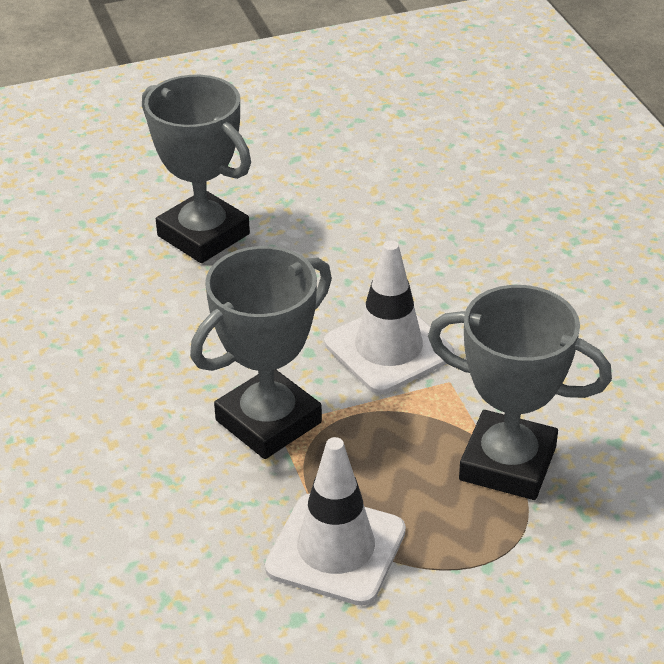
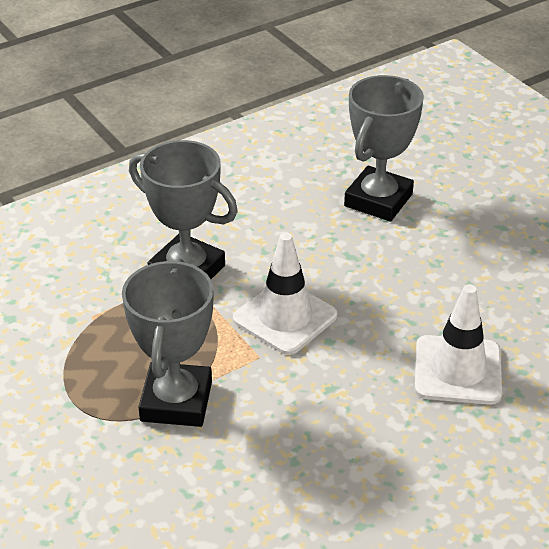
camera: 75 degrees right, 0 degrees up
white traffic cone [265,437,406,606] -> white traffic cone moved to [415,284,502,405]

